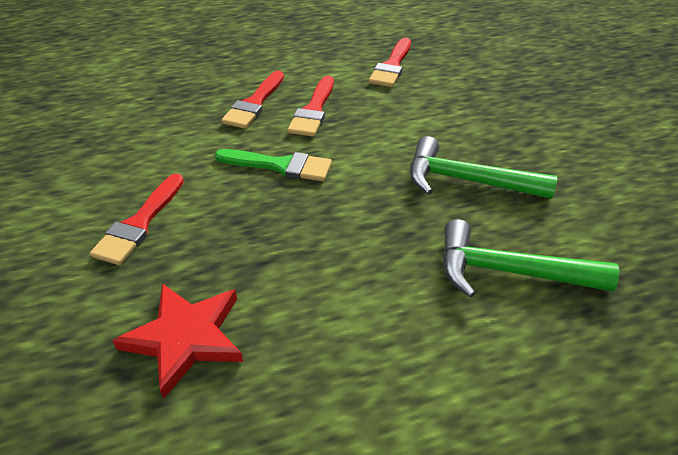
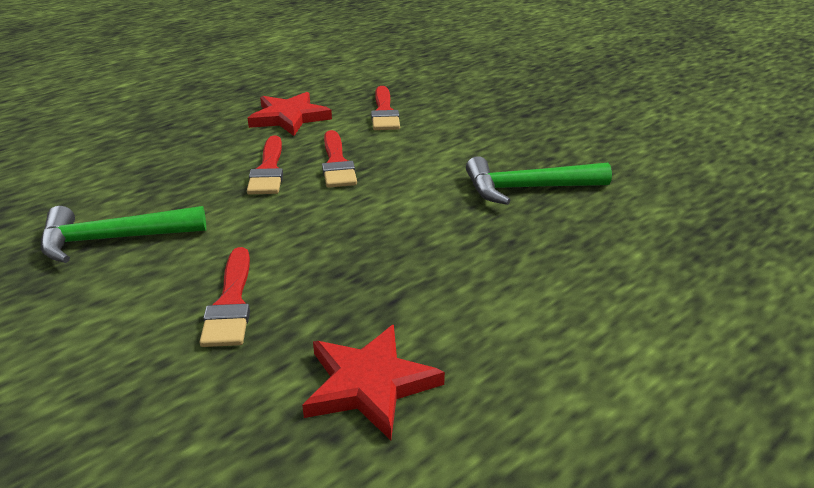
camera: 25 degrees left, 10 degrees down
green brush [215,149,332,181] -> none
green hammer [442,219,619,298] -> green hammer moved to [41,206,206,263]
none -> red star [248,92,332,136]

